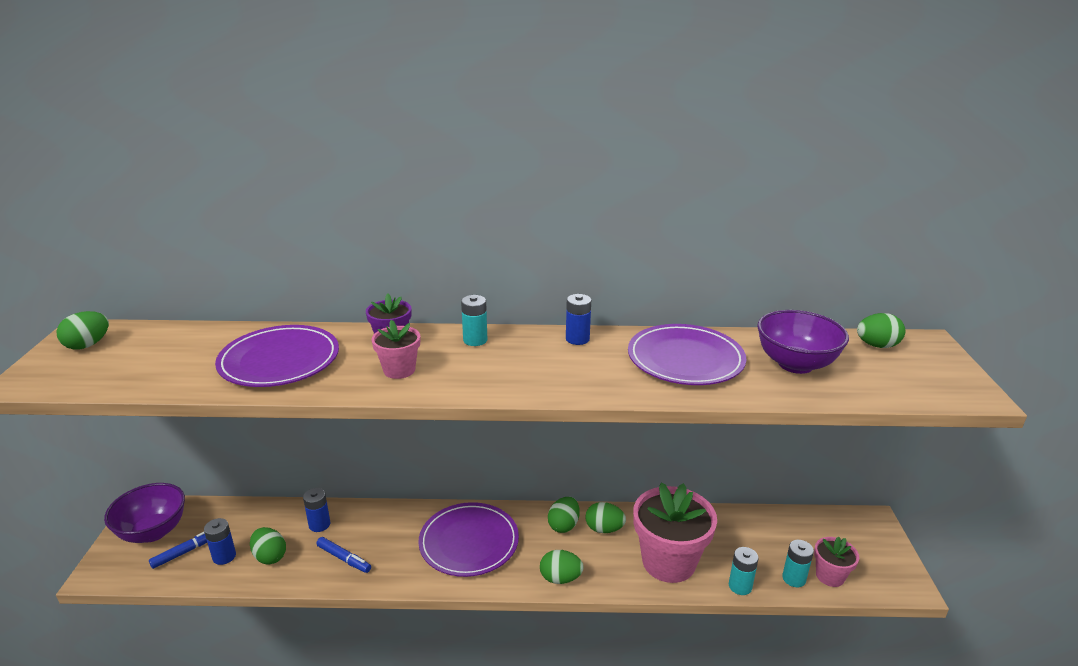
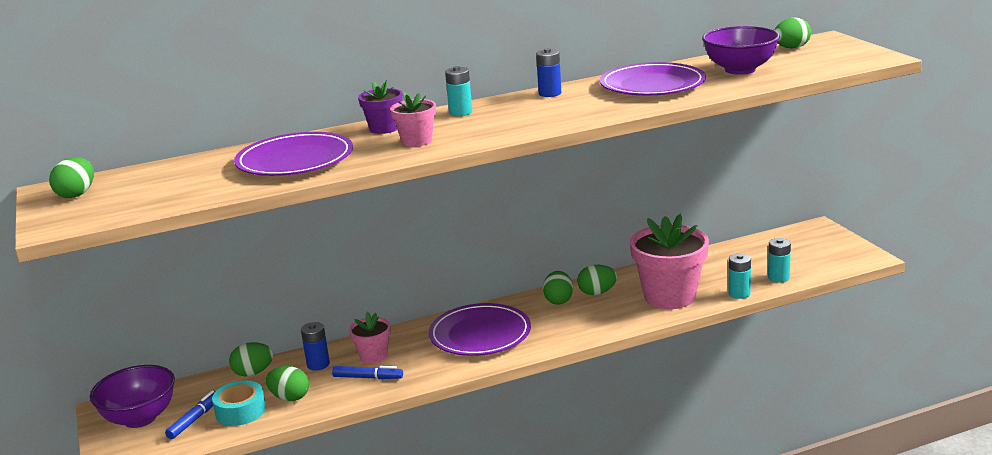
camera: 20 degrees left, 5 degrees down
blue battery [204,518,236,565] -> turquoise tape [212,381,266,426]
green egg [540,550,584,584] -> green egg moved to [229,342,273,376]
pink flower pot [814,536,859,587] -> pink flower pot moved to [349,312,391,364]

